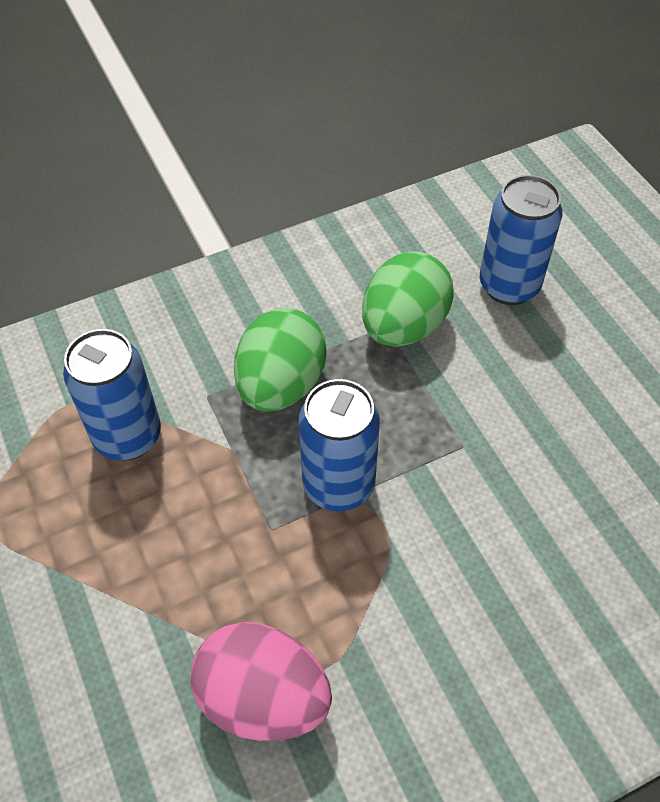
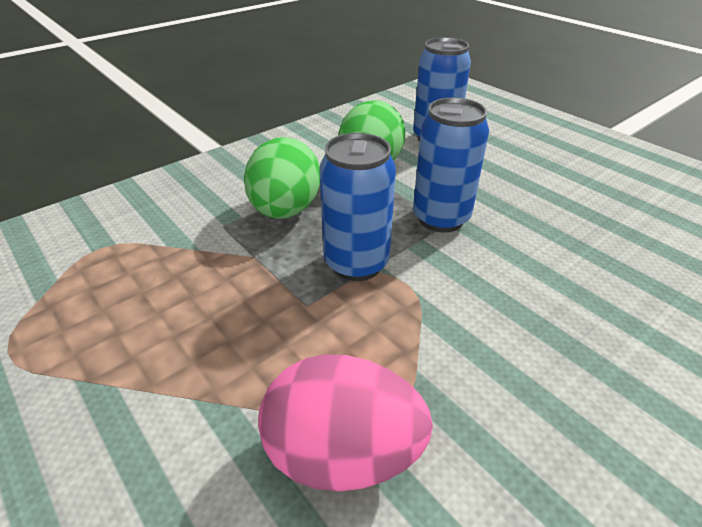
camera: 15 degrees left, 15 degrees down
blue can [63,329,161,461] -> blue can moved to [413,97,489,233]

